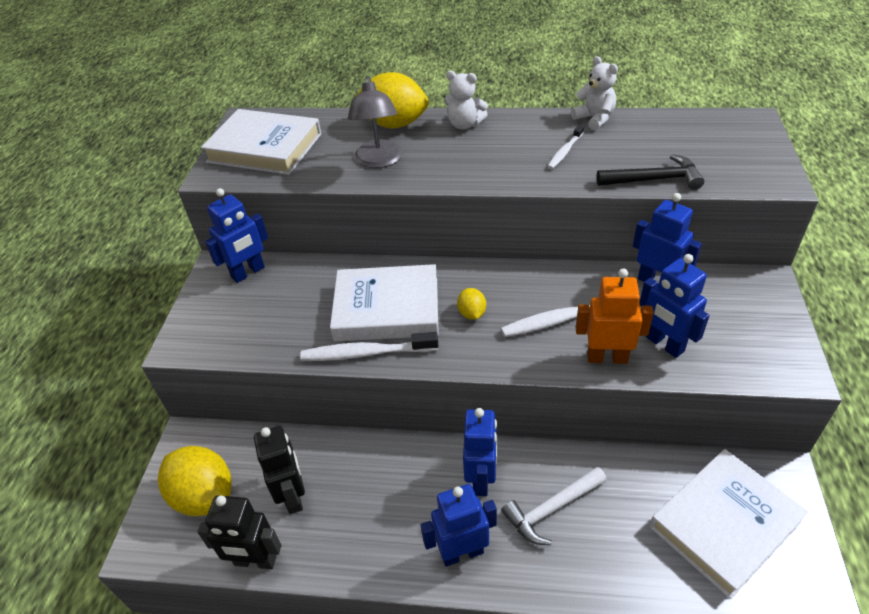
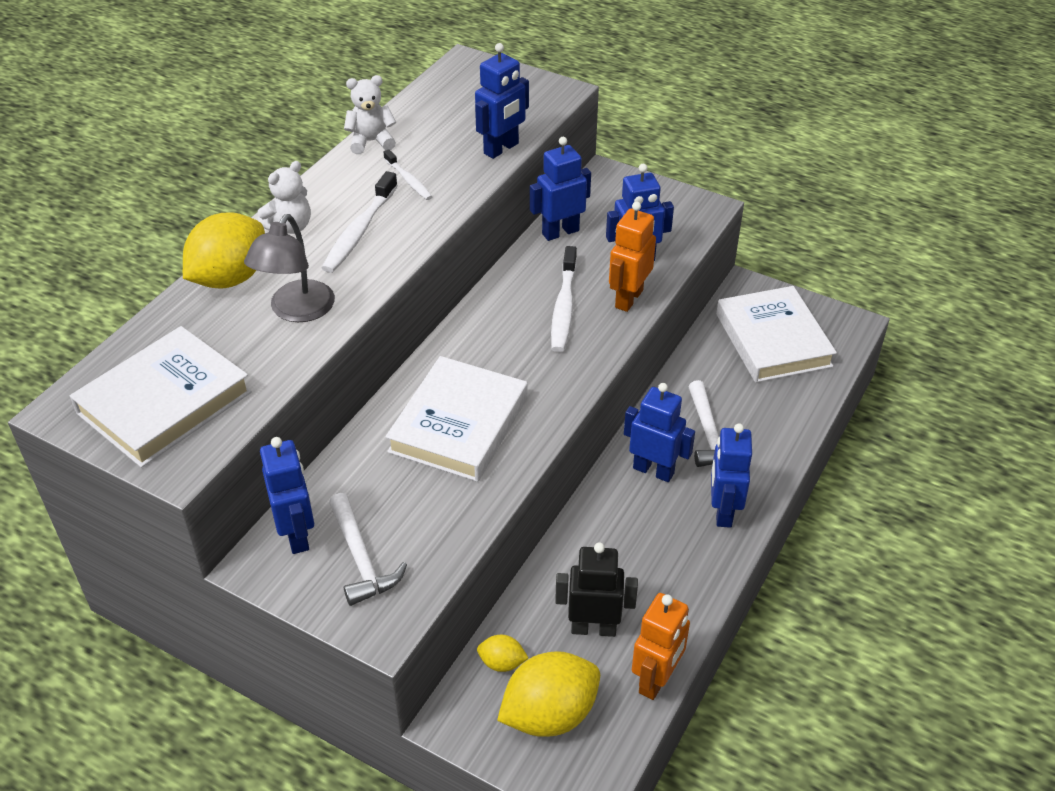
camera: 70 degrees left, 0 degrees up
black robot [197,495,282,569] -> orange robot [632,593,690,700]
white toothbrush [300,332,438,361] -> white toothbrush moved to [322,171,398,273]
grey lamp [348,76,403,168] -> grey lamp turned 90 degrees clockwise [244,214,335,322]
yellow lemon [457,288,486,320] -> yellow lemon moved to [477,635,528,672]
black hammer [597,154,704,190] -> blue robot [475,43,529,159]
none -> white hammer [329,493,407,606]

